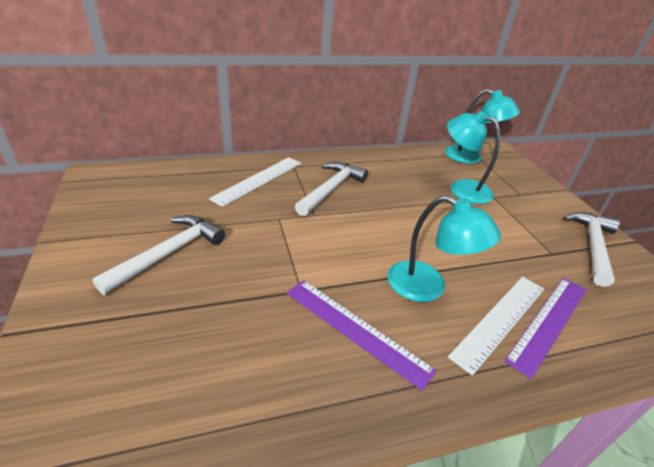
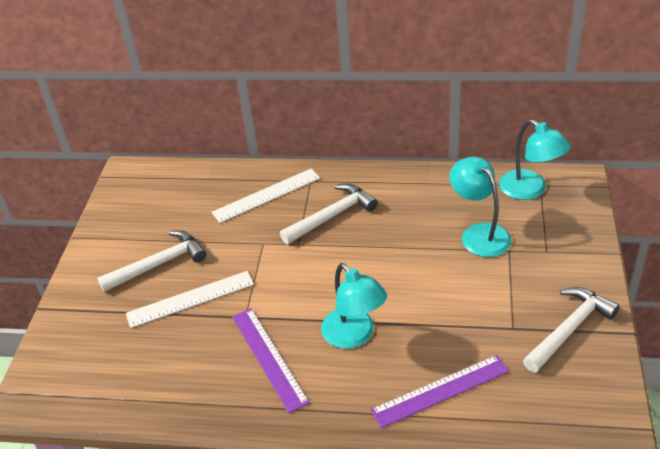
camera: 30 degrees right, 5 degrees up
white ruler [448,277,544,376] -> white ruler moved to [126,271,254,328]

